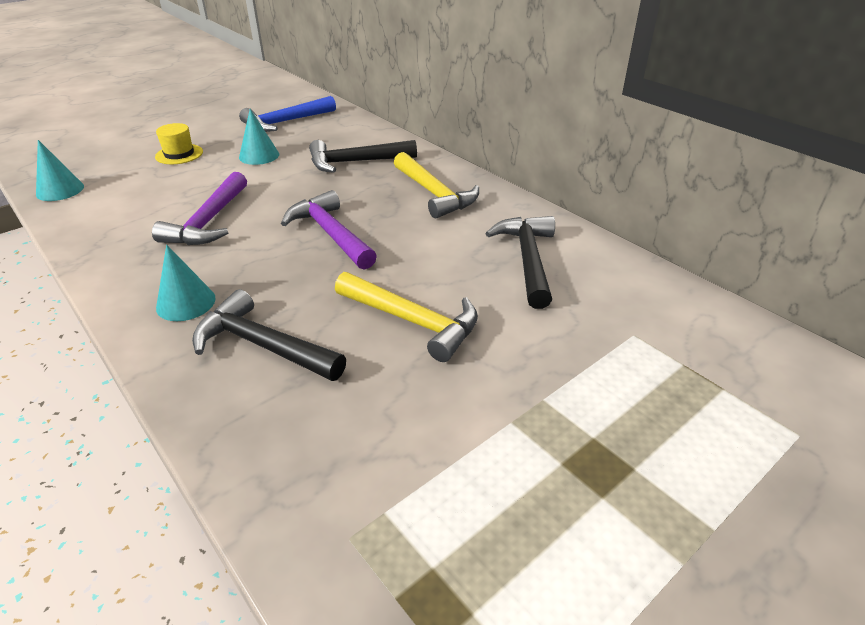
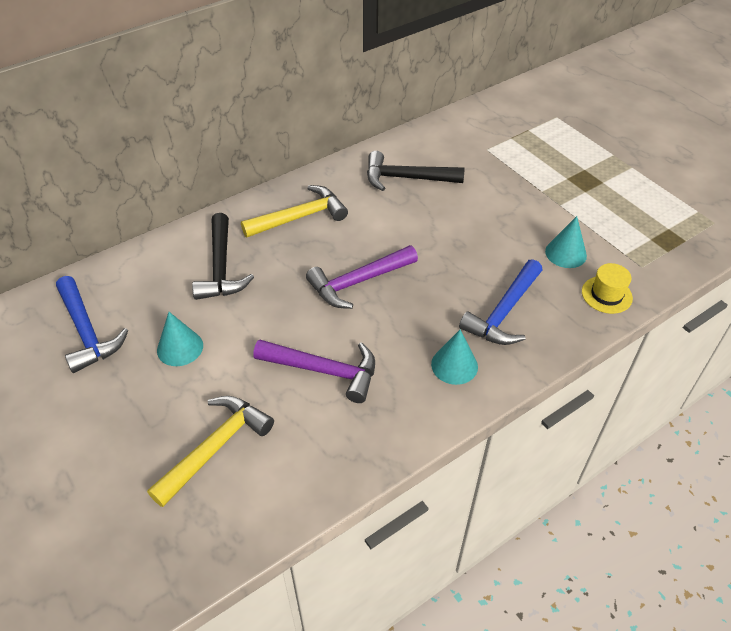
camera: 85 degrees left, 10 degrees up
turquoise cone [36,140,84,201] -> turquoise cone moved to [545,216,587,268]
yellow hat [155,123,203,164] -> yellow hat moved to [582,263,633,314]
black hammer [192,289,346,381] -> blue hammer [459,259,543,345]
yellow hammer [335,272,478,362] -> yellow hammer moved to [147,396,274,507]

